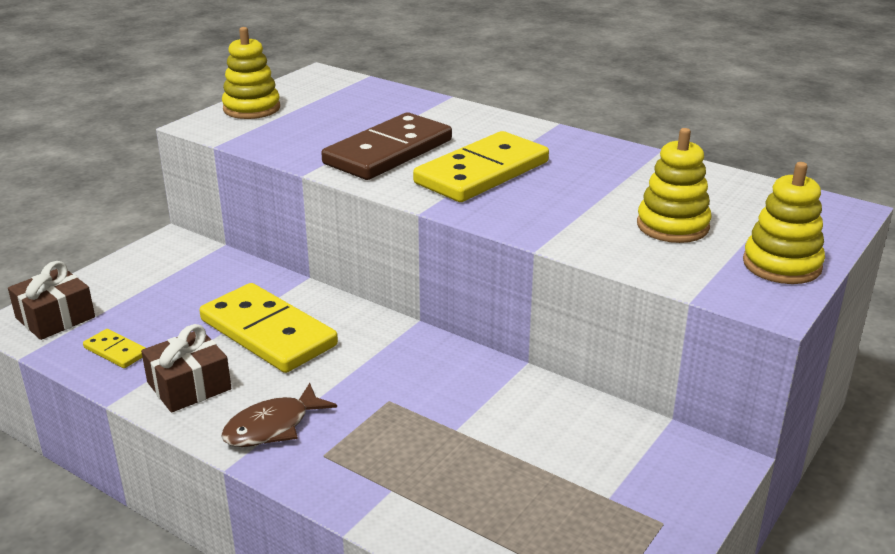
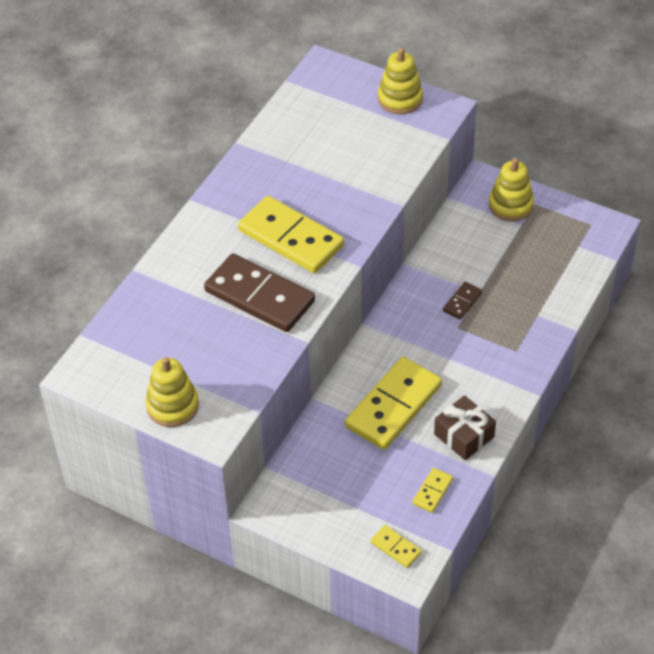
camera: 95 degrees left, 20 degrees up
brown gift [8,261,95,340] -> yellow domino [371,525,422,568]
brown fish [221,383,337,447] -> none
yellow stacking toy [637,128,711,243] -> yellow stacking toy moved to [489,158,534,221]
none -> brown domino [443,282,482,319]

